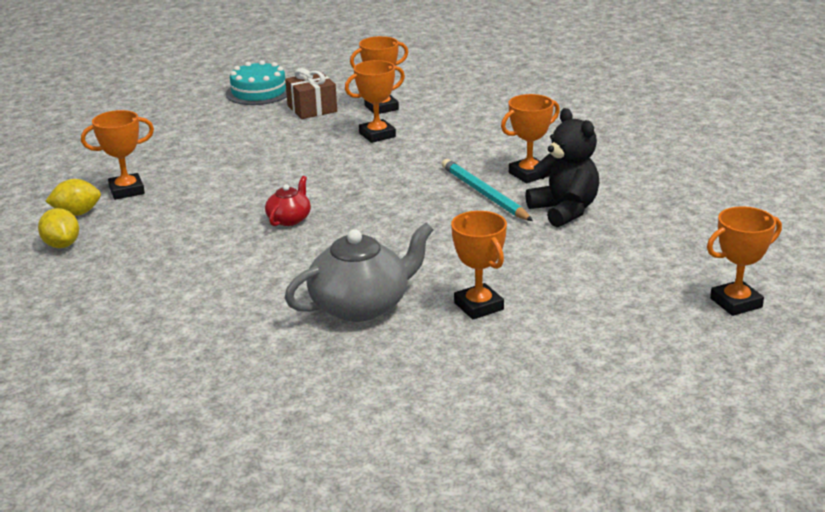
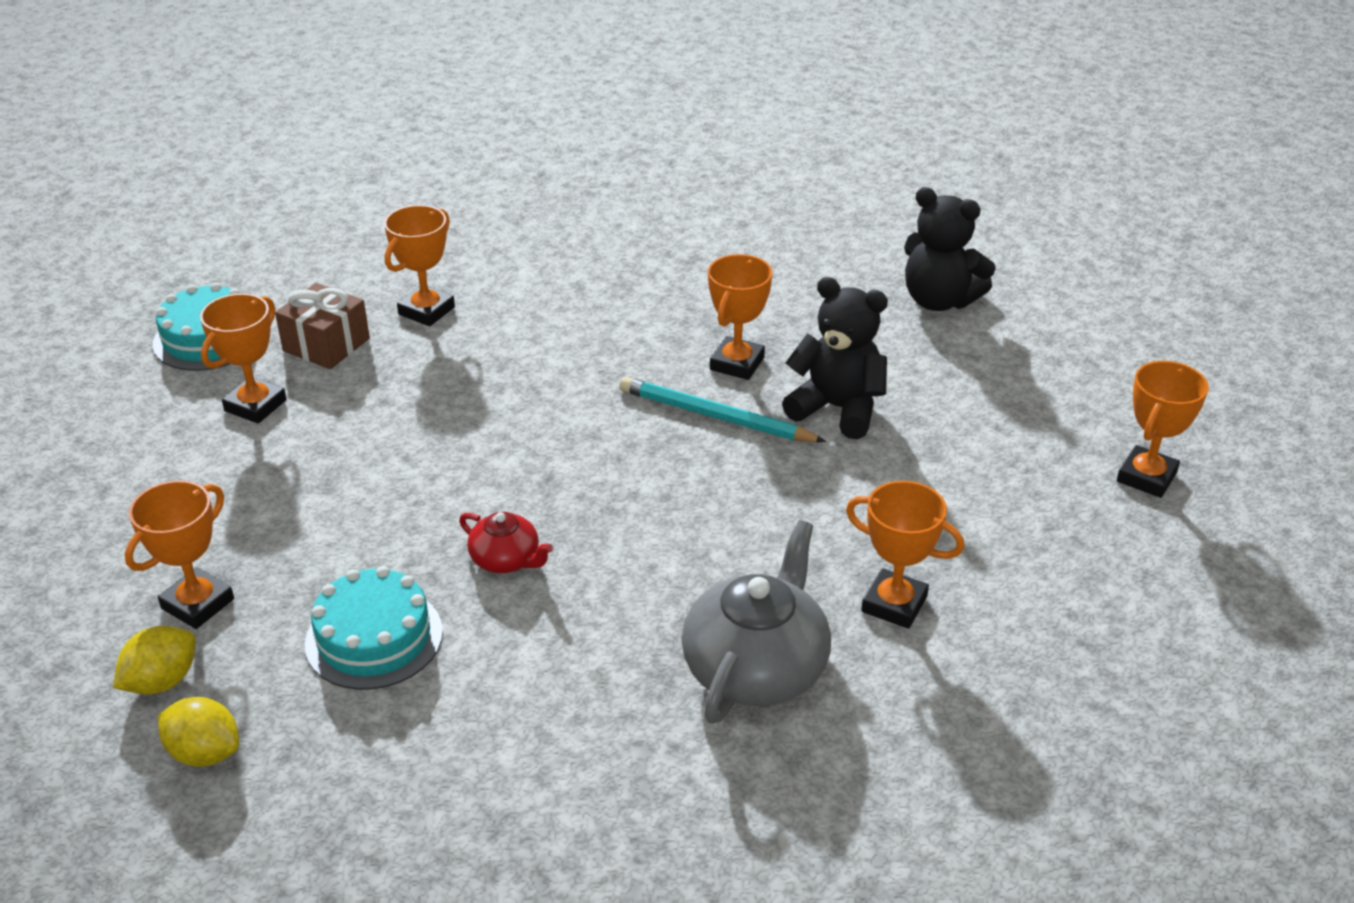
camera: 35 degrees left, 10 degrees up
red teapot [265,176,311,226] -> red teapot turned 135 degrees clockwise [459,512,553,573]
orange trophy [345,60,405,143] -> orange trophy moved to [200,293,287,424]
none -> turquoise cake [305,566,443,690]
none -> black teddy bear [904,187,996,311]

